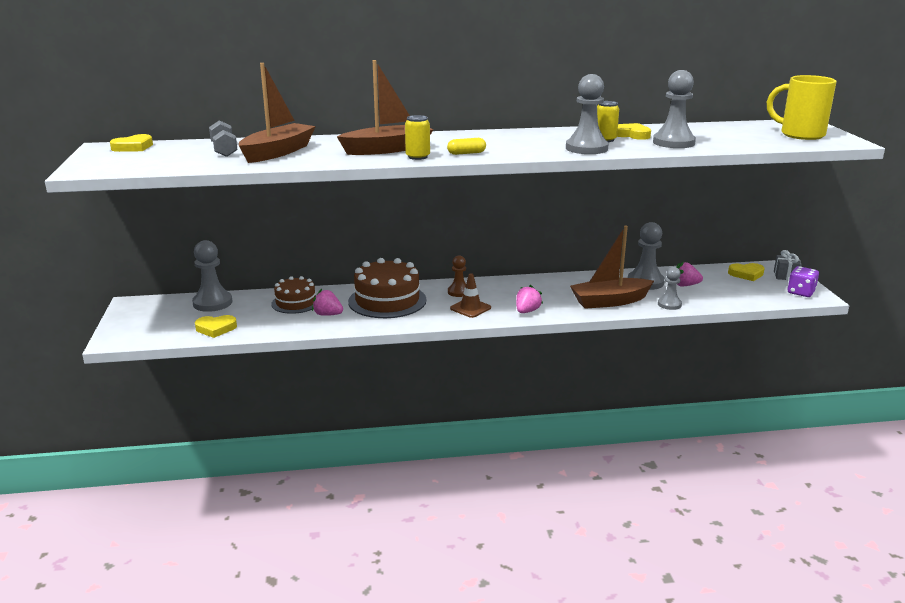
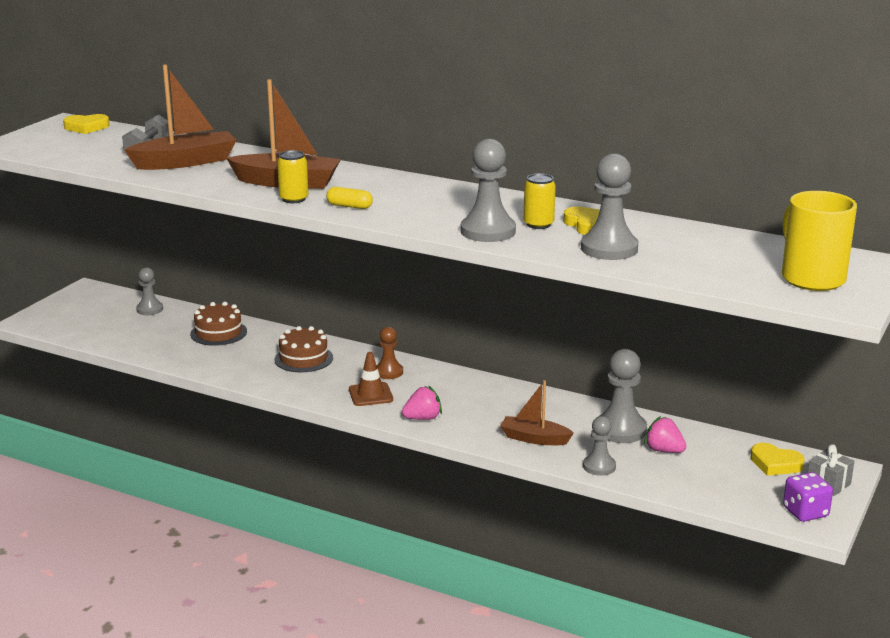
camera: 35 degrees right, 0 degrees up
grey pawn [192,240,232,312] -> grey pawn [136,267,163,315], size x0.61
yellow heart [195,315,237,338] -> none
pink strawberry [312,289,343,316] -> none
brown cake [348,258,427,318] -> brown cake [275,326,333,372], size x0.61
brown boat [570,226,654,309] -> brown boat [500,380,574,445], size x0.62

